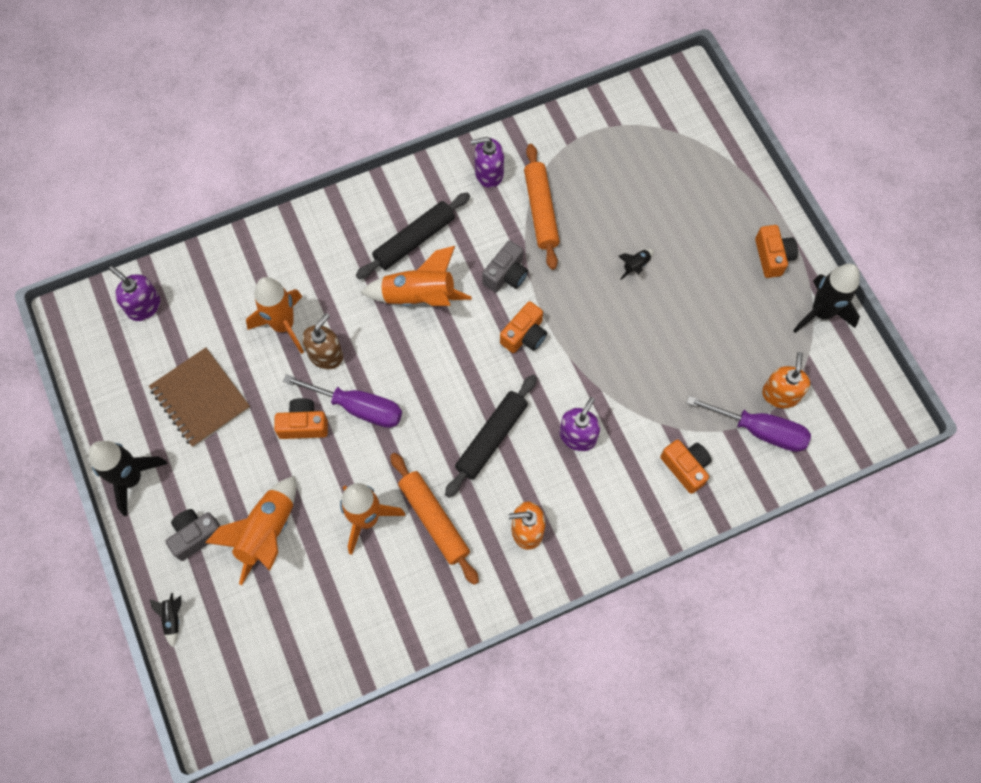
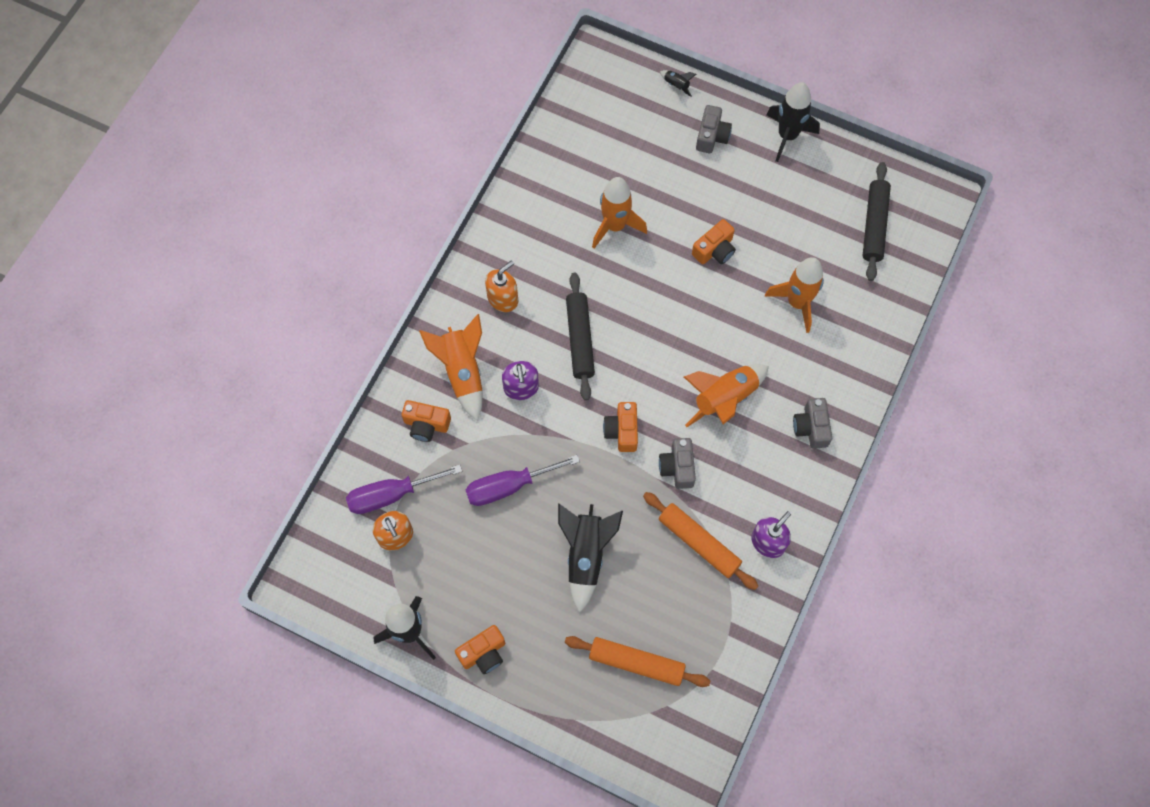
camera: 140 degrees right, 0 degrees up
purple soap dispenser [109,266,160,321] -> none
brown notebook [149,347,250,447] -> none
orange rocket [205,476,296,585] -> orange rocket moved to [419,314,482,421]
purple screwdriver [283,374,402,428] -> purple screwdriver moved to [465,455,580,506]
brown soap dispenser [302,313,343,369] -> none
black rolling pin [356,192,470,279] -> black rolling pin moved to [863,162,891,281]
orange rolling pin [390,453,479,585] -> orange rolling pin moved to [565,636,710,687]
black rocket [618,249,654,280] -> black rocket [558,504,623,613], size x2.27
orange camera [755,225,798,278] -> orange camera turned 75 degrees counterclockwise [455,625,505,674]
none -> grey camera [793,398,832,449]

